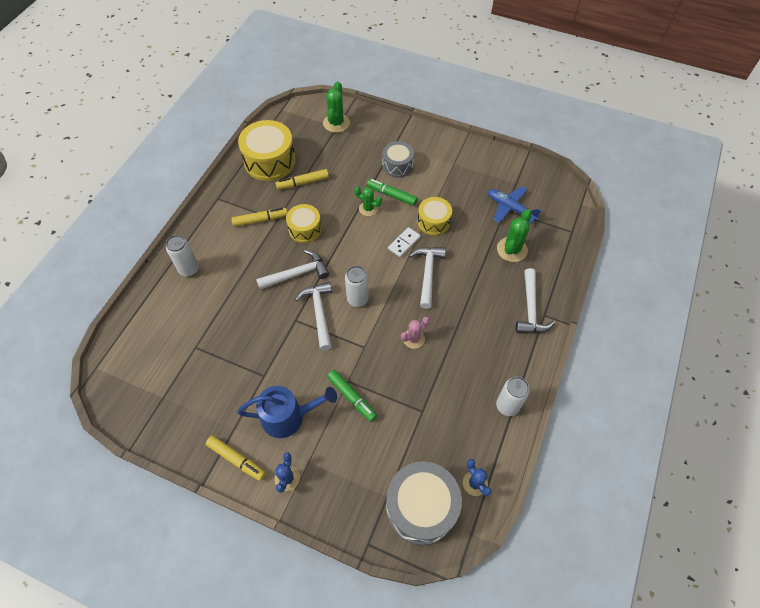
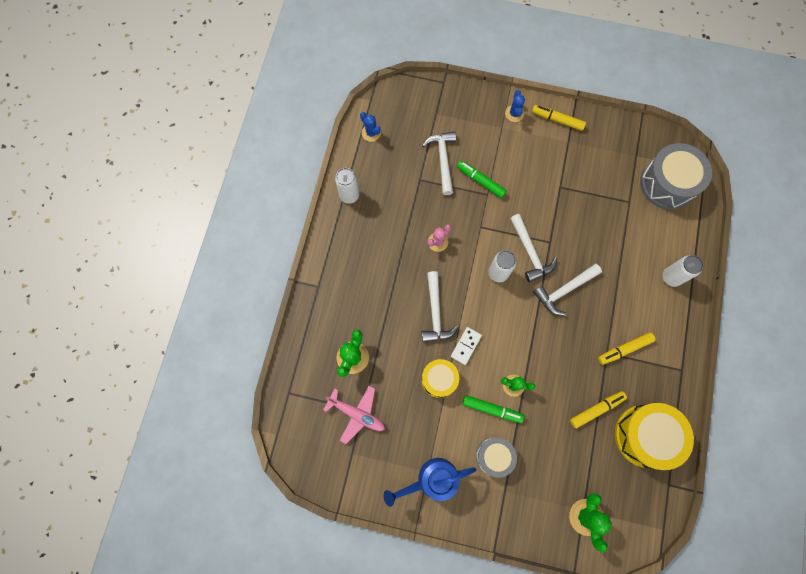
camera: 170 degrees right, 15 degrees up
blue watering can [237,386,337,438] -> blue watering can moved to [383,458,476,507]
yellow drum [286,204,322,243] -> none
grey drum [386,461,462,546] -> grey drum moved to [640,143,712,210]
blue plane [488,186,542,225] -> pink plane [323,386,385,444]
white hammer [516,268,555,333] -> white hammer moved to [422,131,456,195]

